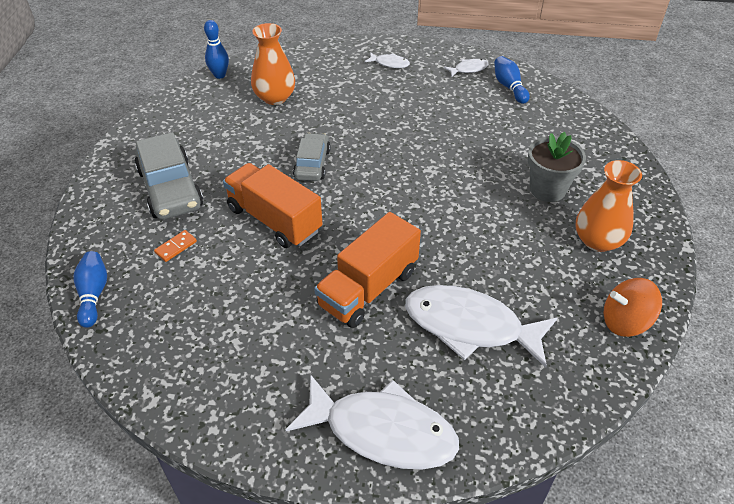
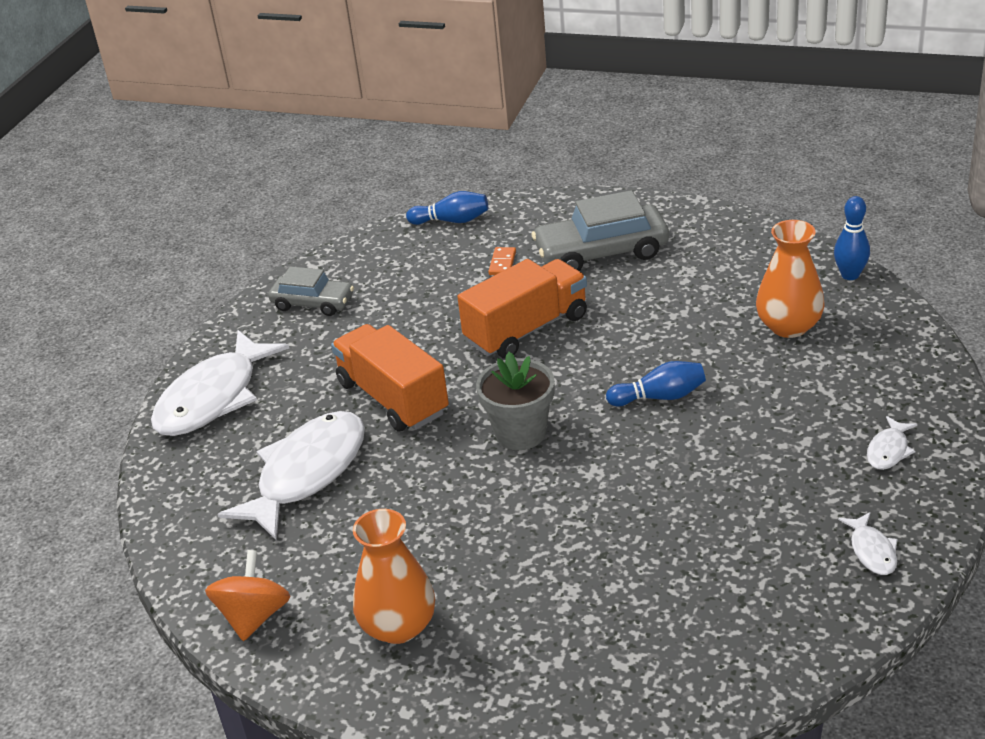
camera: 105 degrees right, 10 degrees down
orange domino [154,230,197,262] -> orange domino turned 45 degrees clockwise [488,247,516,275]
grey car [293,133,331,181] -> grey car moved to [268,266,354,316]
blue bowling pin [494,56,530,104] -> blue bowling pin moved to [606,361,706,407]
grey flower pot [528,132,586,202] -> grey flower pot moved to [476,352,555,450]

